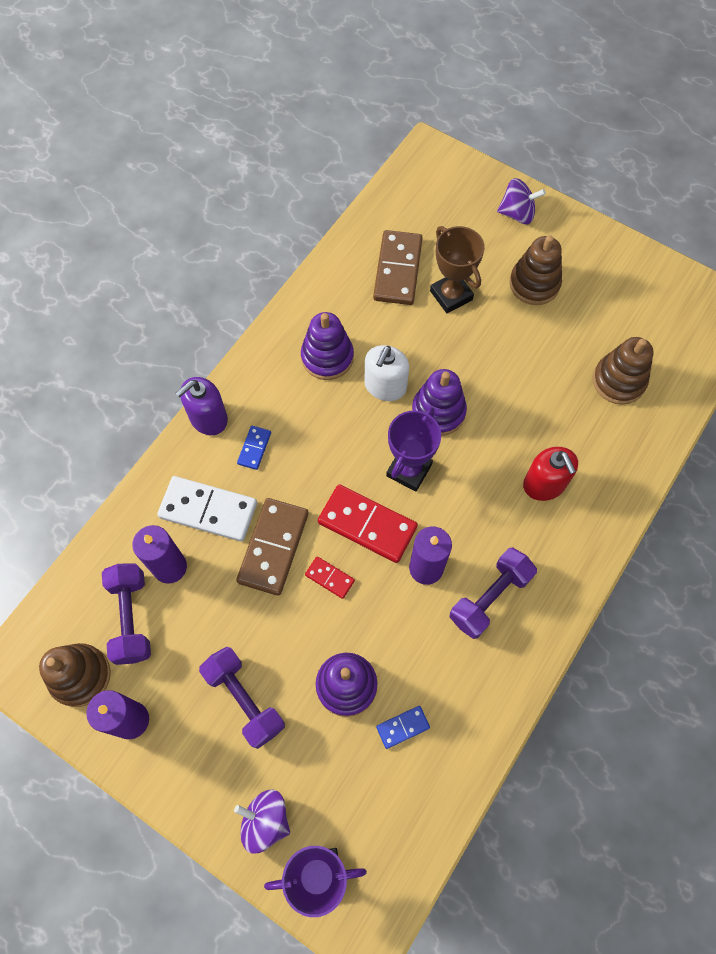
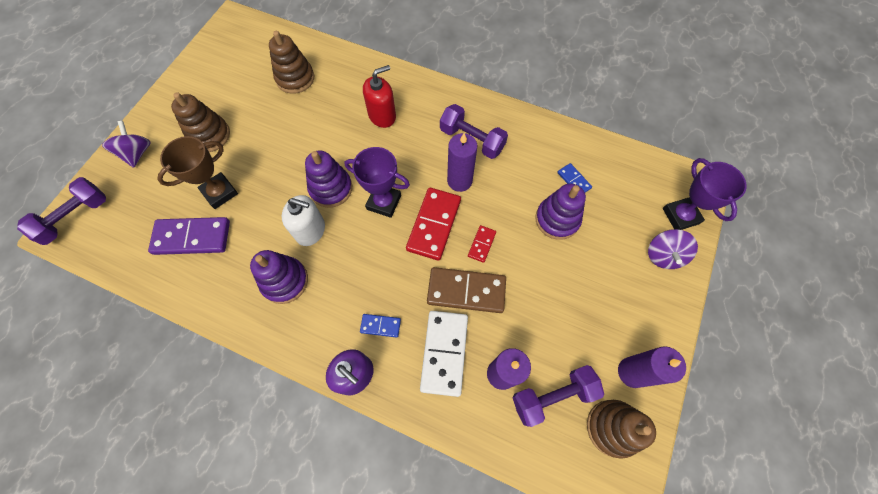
camera: 100 degrees left, 0 degrees up
purple dumbbell [199,647,285,749] -> purple dumbbell moved to [17,177,106,245]
brown domino [373,230,423,305] -> purple domino [148,217,230,255]

